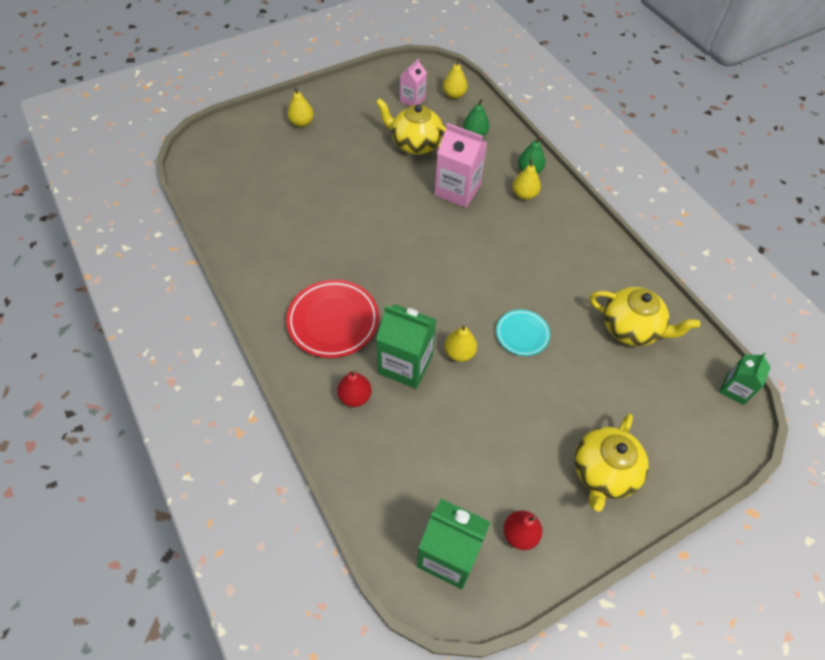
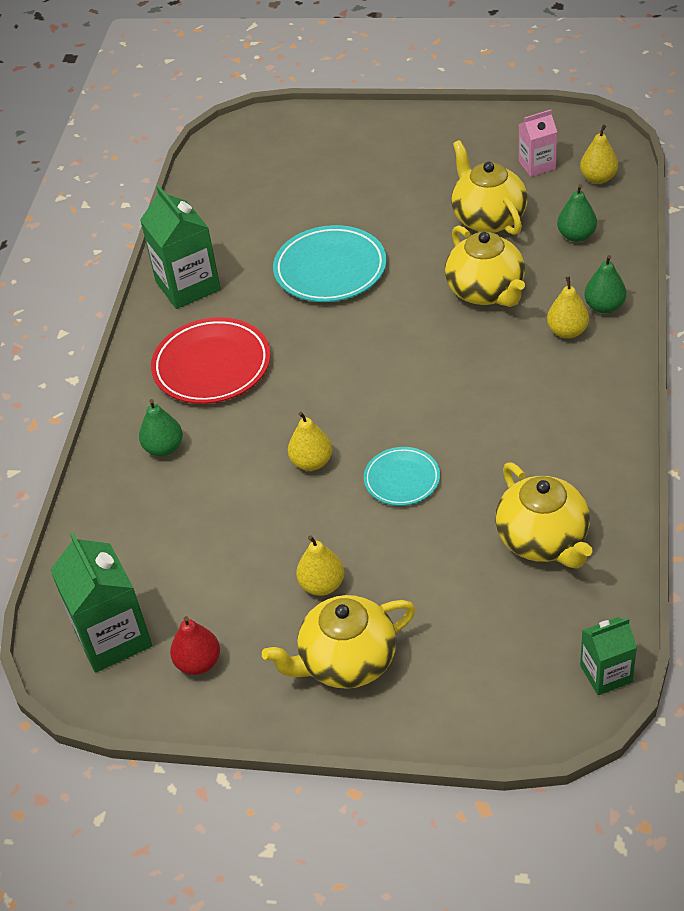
camera: 45 degrees right, 10 degrees down
yellow pear [287,87,314,127] -> yellow pear moved to [296,535,344,596]
red pear [337,370,372,407] -> green pear [139,399,183,456]
green carton [376,304,436,389] -> green carton moved to [140,185,221,309]
pink carton [434,123,488,208] -> yellow teapot [445,225,525,307]
none -> turquoise plate [273,225,387,302]

